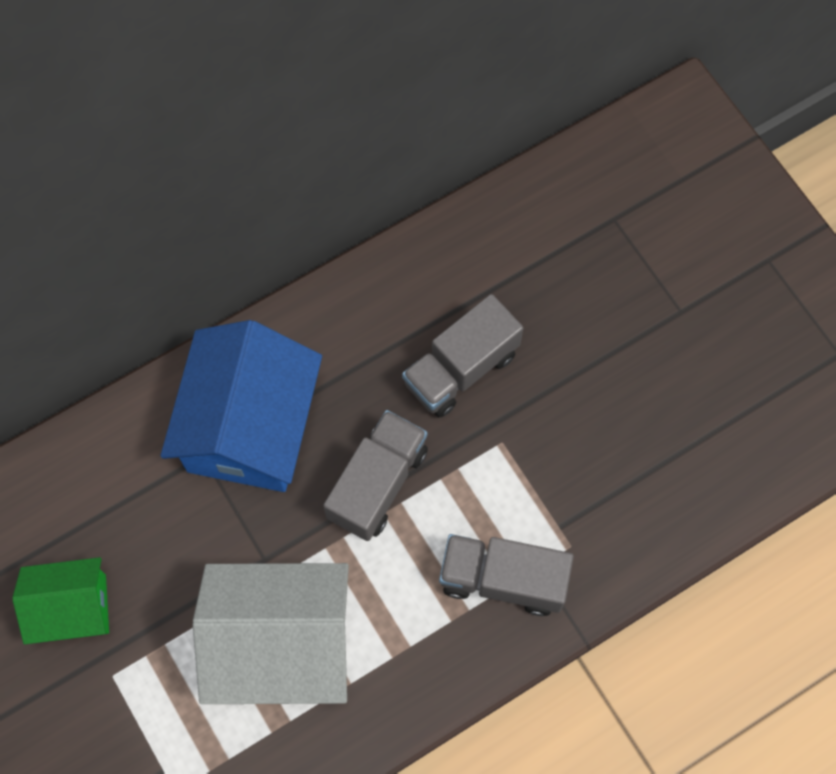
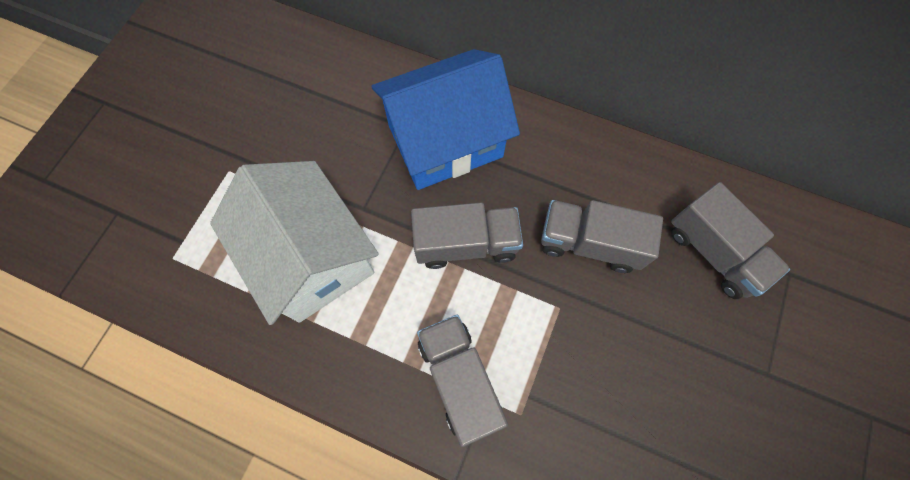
camera: 55 degrees right, 0 degrees up
green house [12,557,109,644] -> none
none -> grey truck [671,182,790,299]

